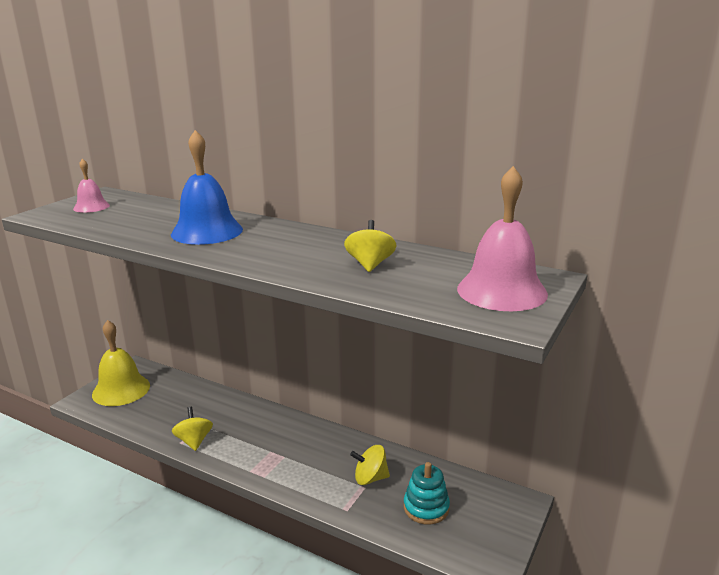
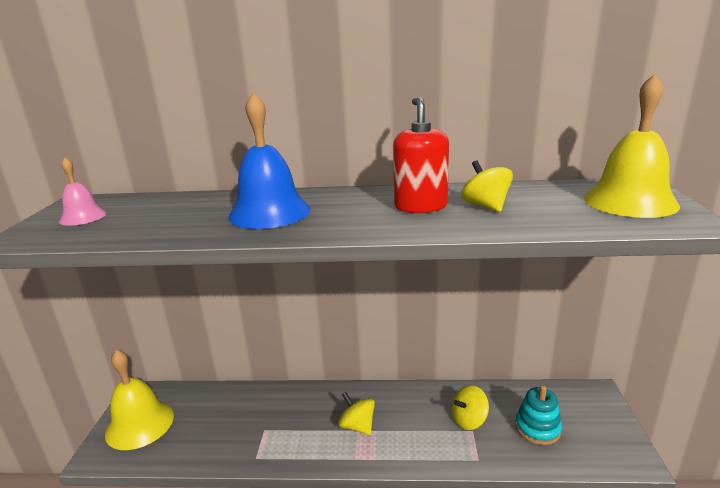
camera: 25 degrees left, 0 degrees up
yellow spinning top [172,407,213,451] -> yellow spinning top moved to [338,392,375,435]
pink bell [457,166,548,311] -> yellow bell [584,74,680,218]
none -> red soap dispenser [393,97,449,213]

